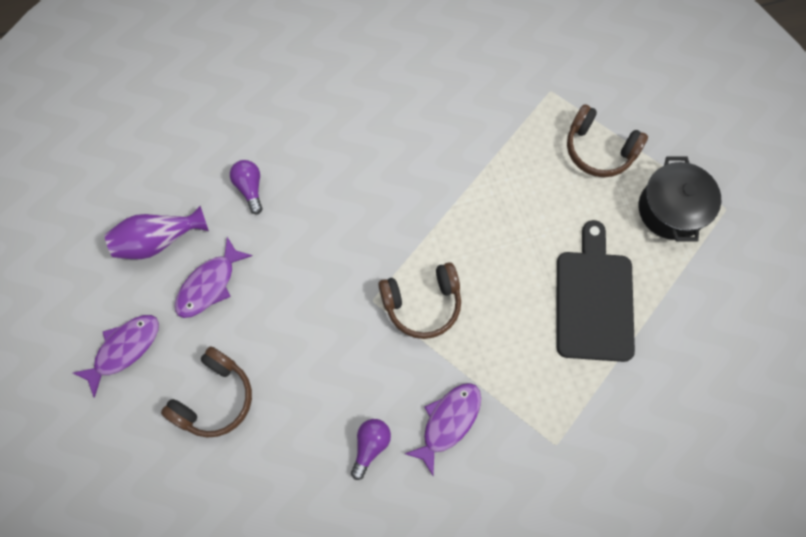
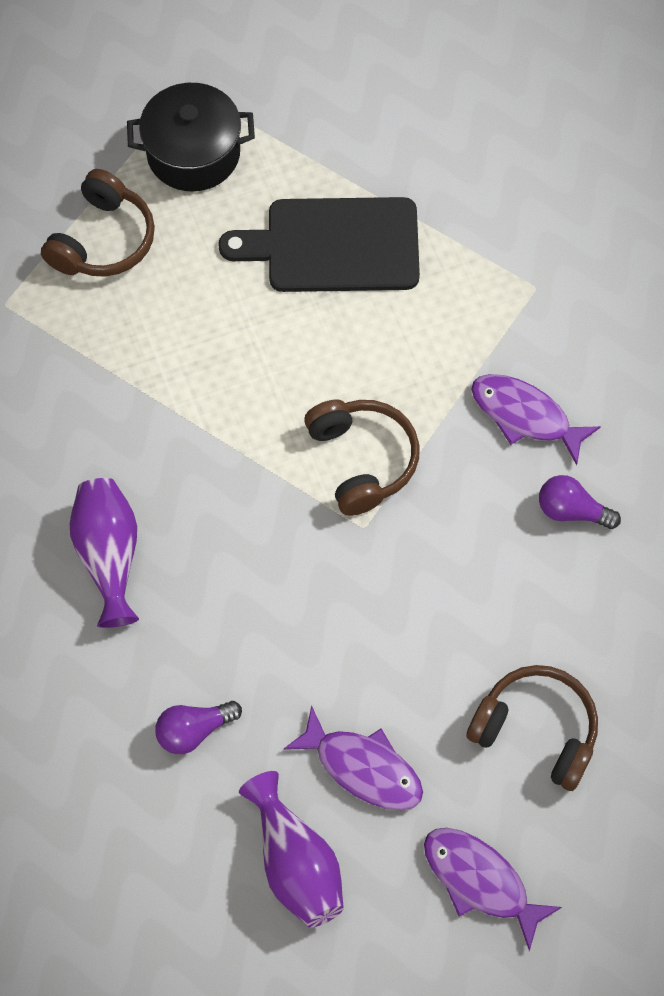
camera: 95 degrees left, 5 degrees down
none -> purple vase [70,478,139,628]

